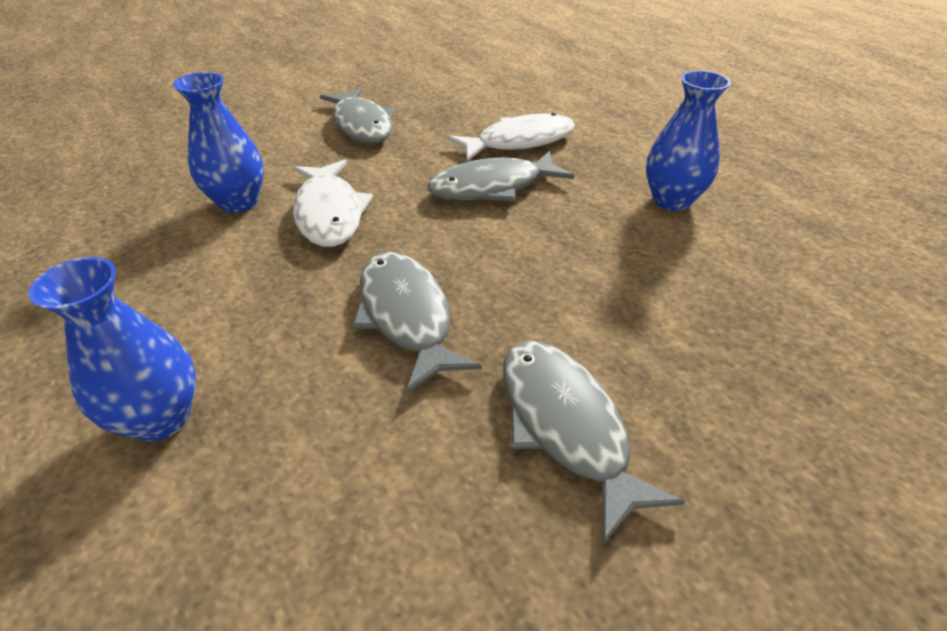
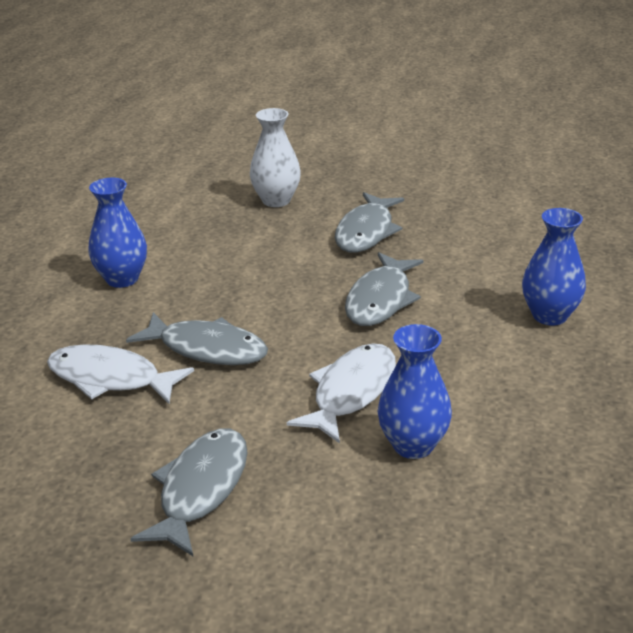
camera: 135 degrees left, 10 degrees down
none -> white vase [250,108,301,207]

